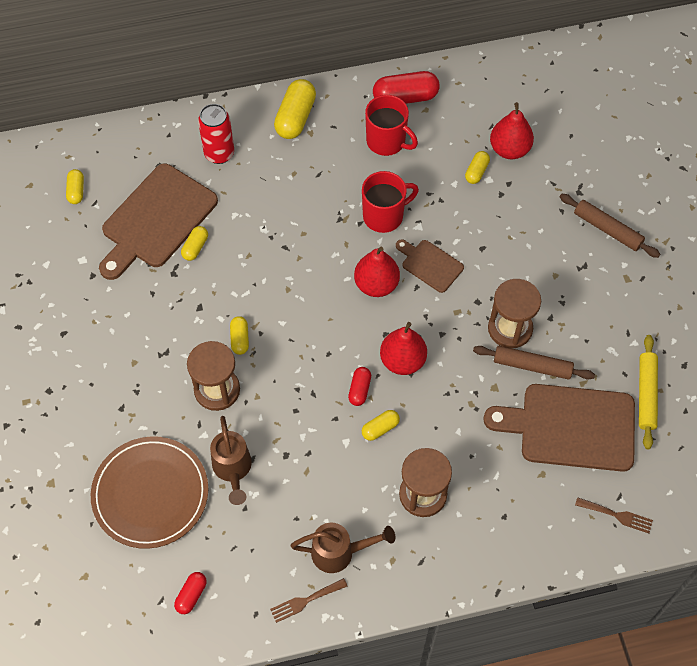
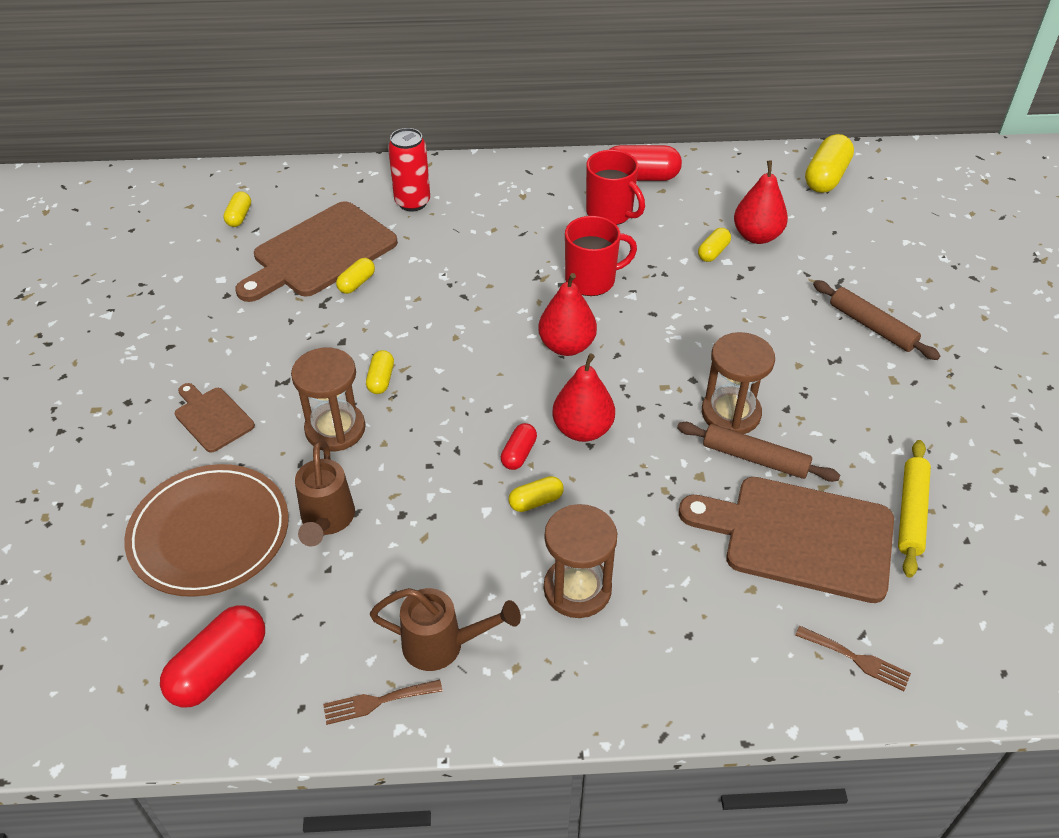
camera: 10 degrees right, 15 degrees down
red capsule [174,572,207,614] -> red capsule [160,605,265,707], size x1.82
yellow capsule [274,79,316,139] -> yellow capsule moved to [805,134,854,193]
brown cutting board [396,239,464,293] -> brown cutting board moved to [175,383,255,453]

